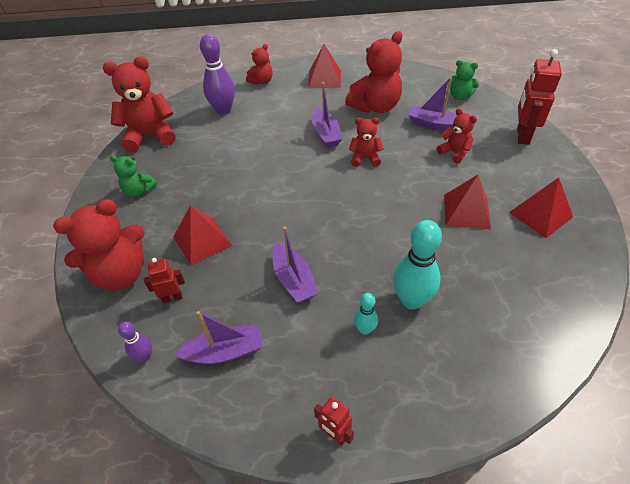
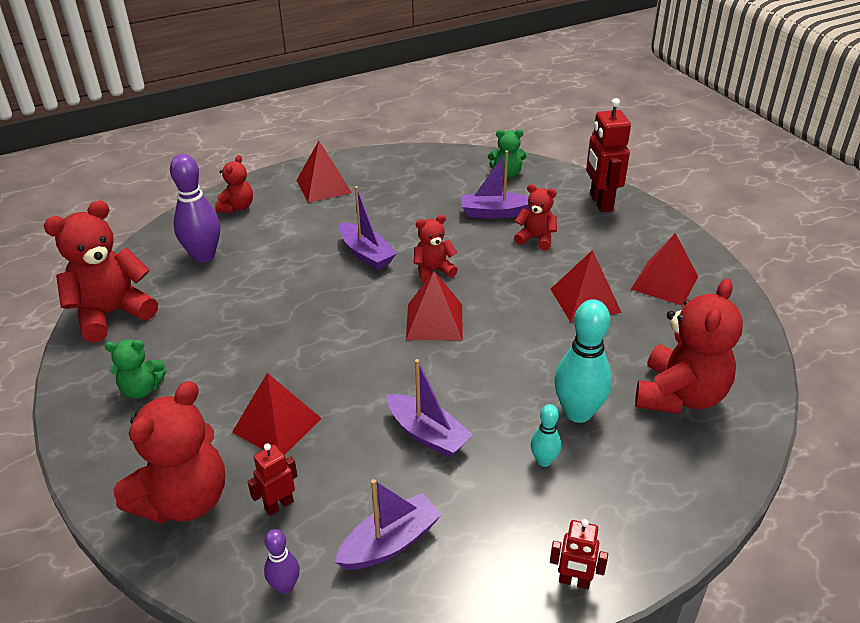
camera: 25 degrees left, 10 degrees down
red teddy bear [345,31,403,113] -> red teddy bear moved to [635,279,743,414]
none -> red pyramid [406,271,463,340]

